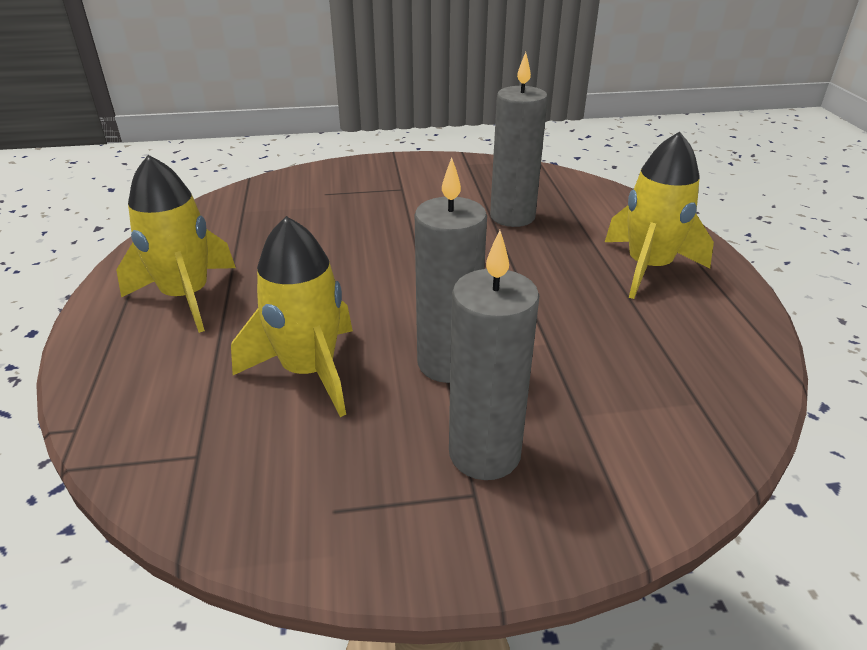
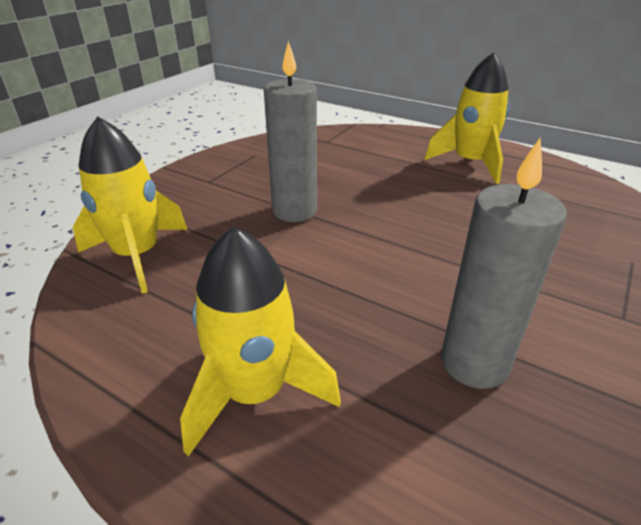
camera: 130 degrees right, 0 degrees up
yellow rocket [231,216,353,417] -> yellow rocket moved to [73,116,188,293]
grey candle [449,230,540,480] -> none

